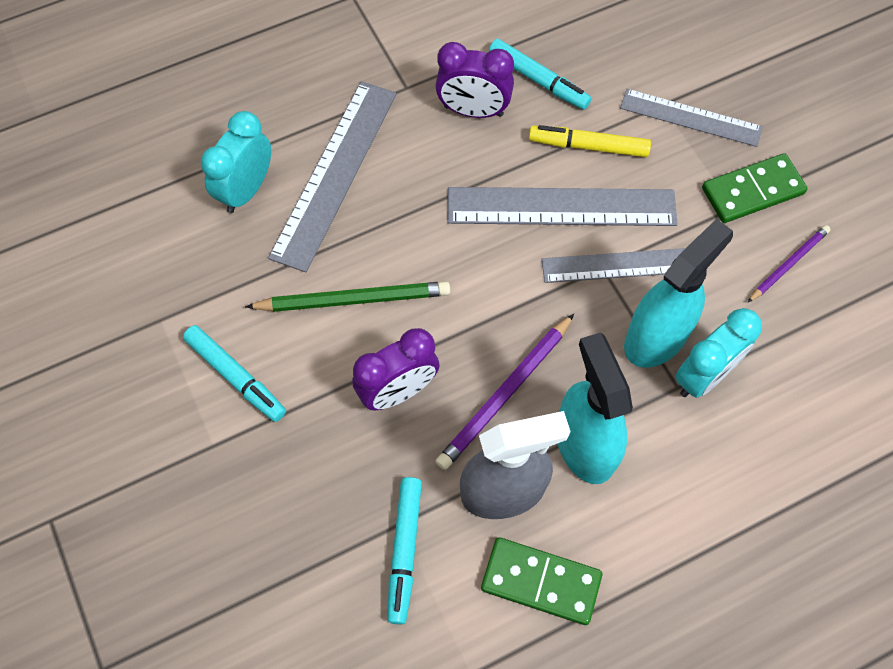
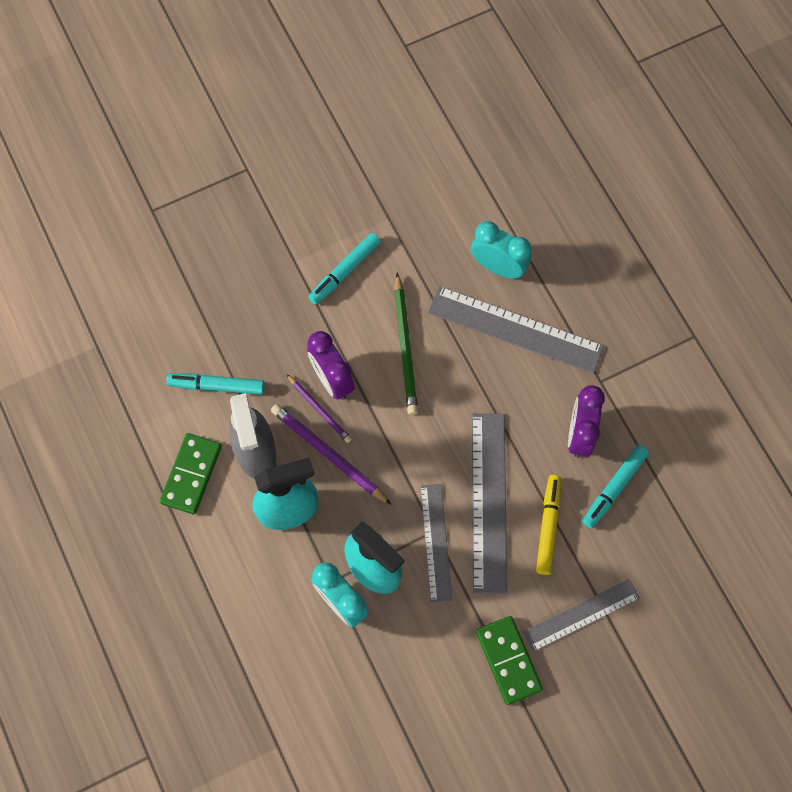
camera: 90 degrees right, 5 degrees up
grey ruler [620,89,763,147] -> grey ruler turned 45 degrees clockwise [523,579,640,652]
purple pencil [747,225,831,303] -> purple pencil moved to [287,375,352,443]

